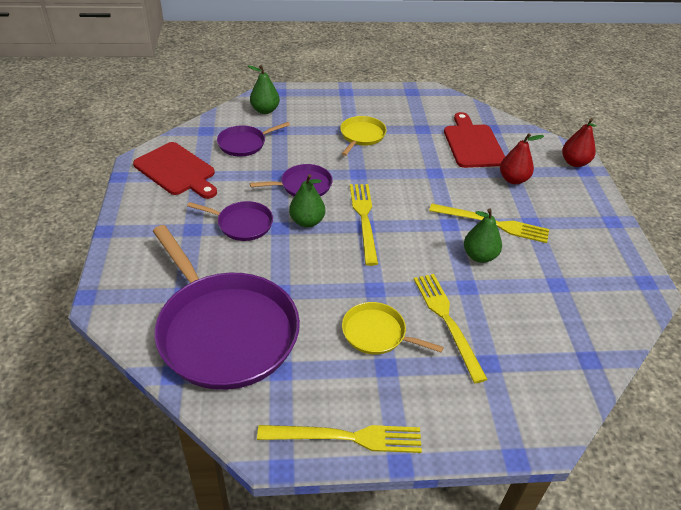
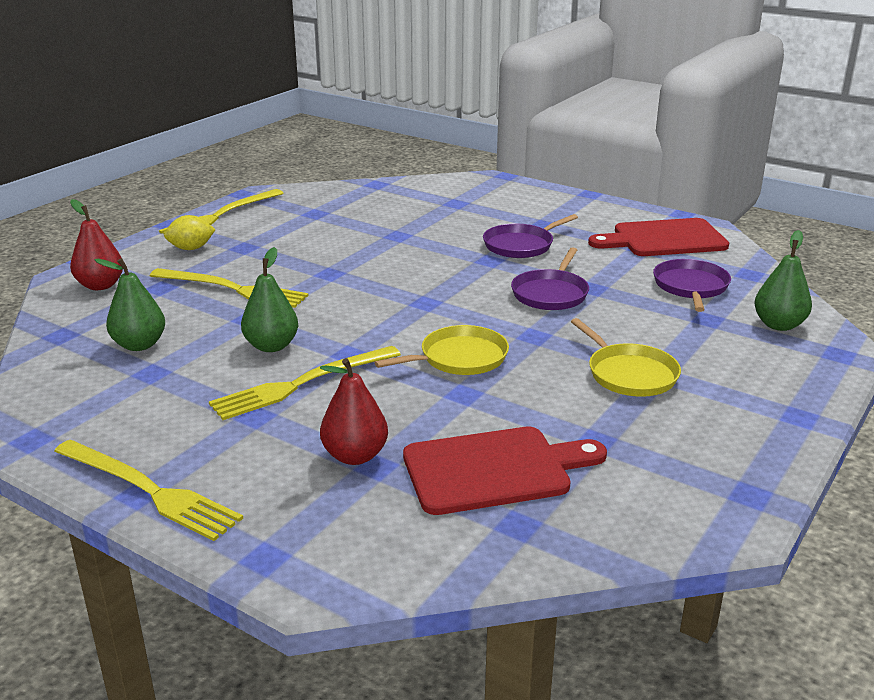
camera: 130 degrees right, 15 degrees down
purple pan [153,225,300,390] -> none
green pear [289,174,325,227] -> green pear moved to [95,258,165,351]
yellow pan [342,302,444,355] -> yellow pan moved to [374,325,509,375]
yellow fork [350,184,378,266] -> yellow fork moved to [54,440,243,541]
red cutting board [444,112,505,168] -> red cutting board turned 45 degrees counterclockwise [403,427,607,515]
red pear [562,118,597,167] -> red pear moved to [70,199,123,290]
none -> yellow lemon [164,215,216,250]

